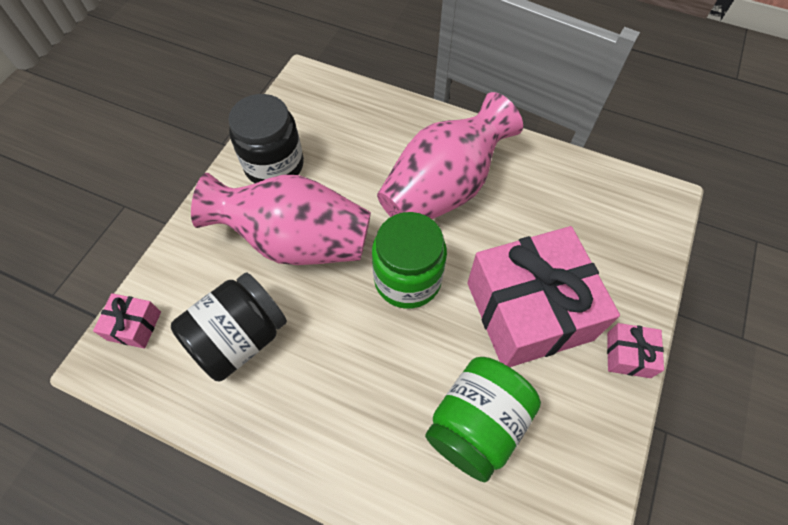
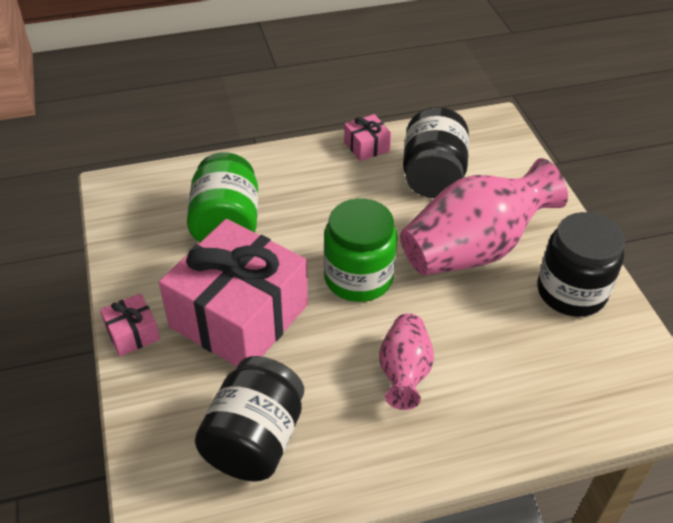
camera: 140 degrees right, 15 degrees down
pink gift [93,293,161,349] -> pink gift moved to [344,114,391,161]
pink vase [377,92,523,219] -> pink vase [379,313,434,410], size x0.54
none -> black jar [195,356,304,481]

